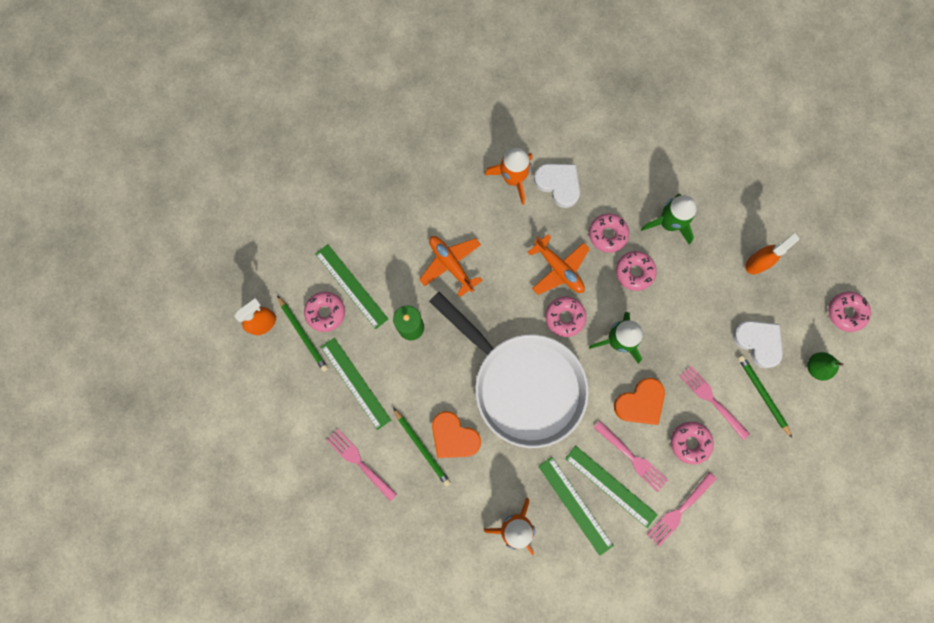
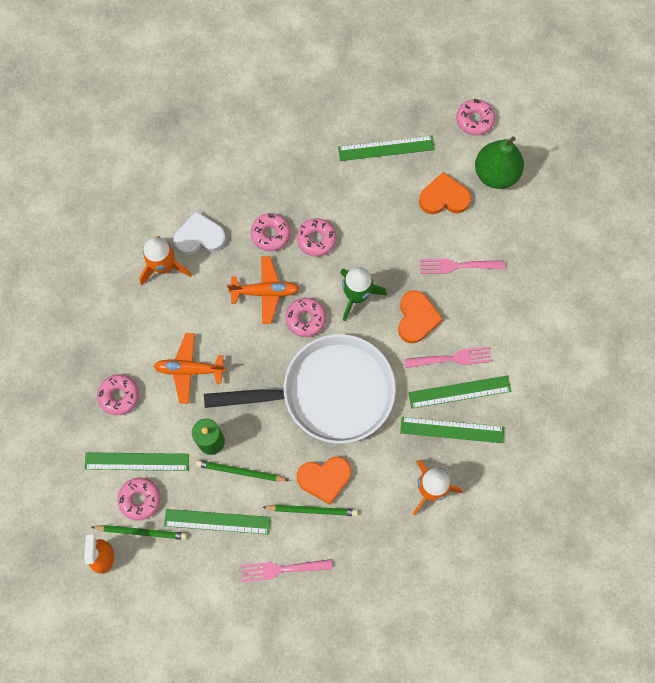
camera: 50 degrees left, 5 degrees down
green rocket [641,194,697,245] -> none
pink fork [647,472,717,547] -> none
pink donut [671,422,714,464] -> pink donut moved to [97,374,139,415]
white heart [733,321,783,368] -> orange heart [419,172,471,214]
green pencil [738,355,792,438] -> green pencil moved to [196,460,290,481]
orange spray bottle [745,233,800,275] -> green ruler [338,136,435,161]
green pear [807,352,843,381] -> green pear [475,136,524,189], size x1.80

